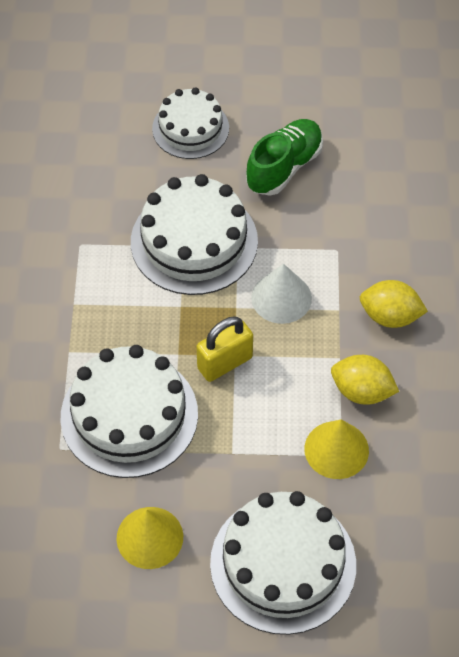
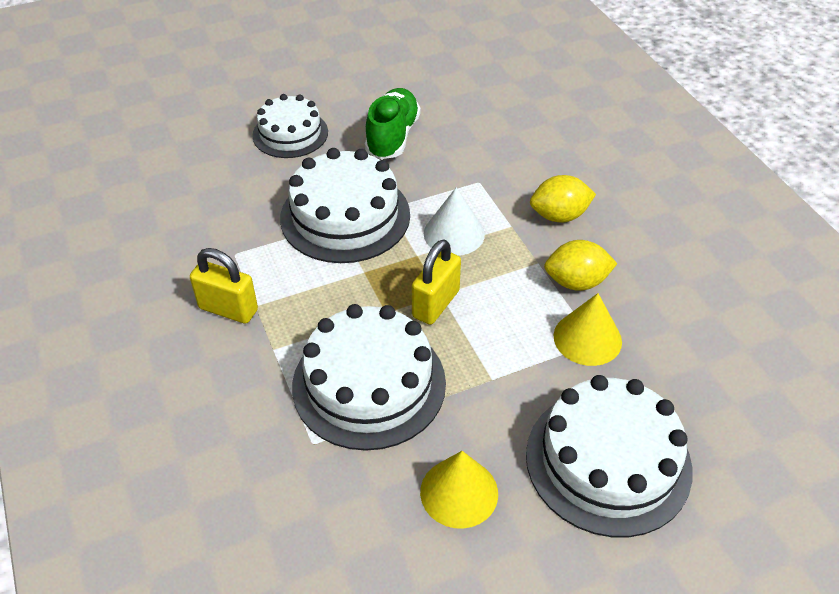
camera: 25 degrees left, 10 degrees down
none -> yellow padlock [190,248,258,324]

